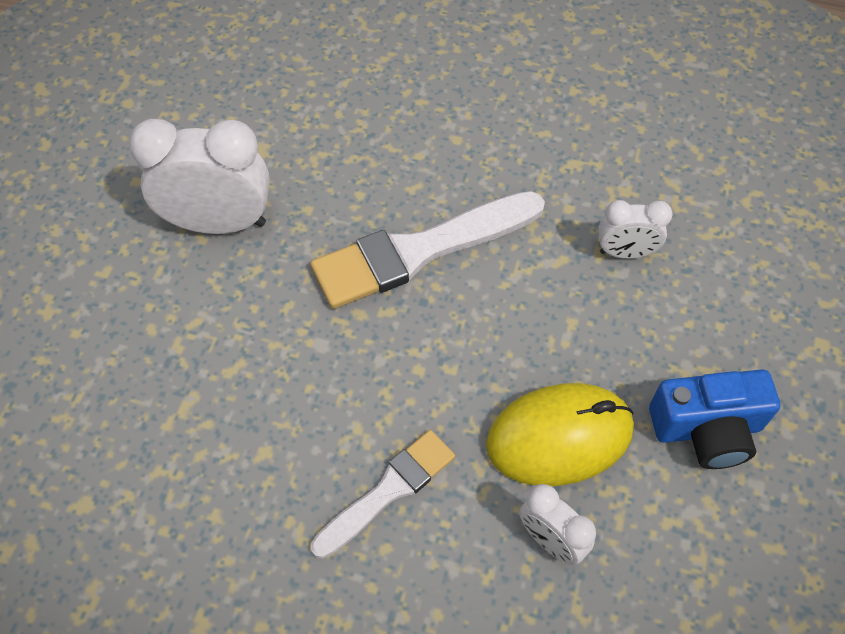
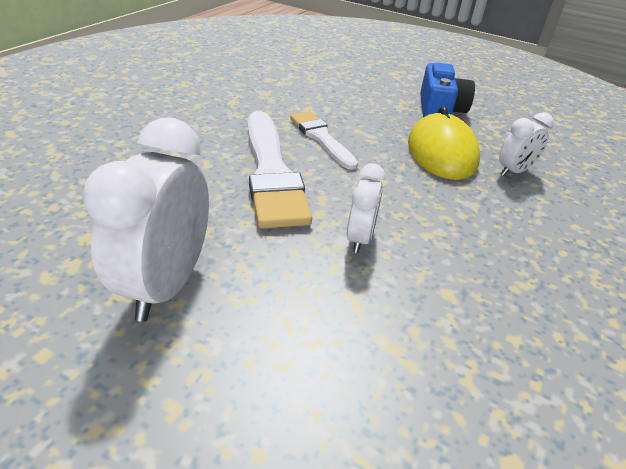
camera: 80 degrees left, 20 degrees down
white brush [311,430,455,559] -> white brush moved to [290,111,358,170]
white clock [598,200,672,259] -> white clock moved to [347,164,386,253]

